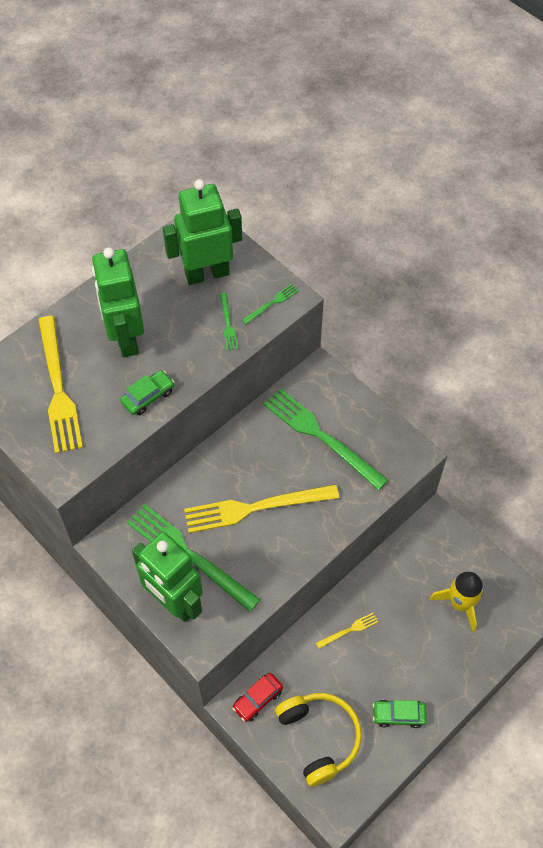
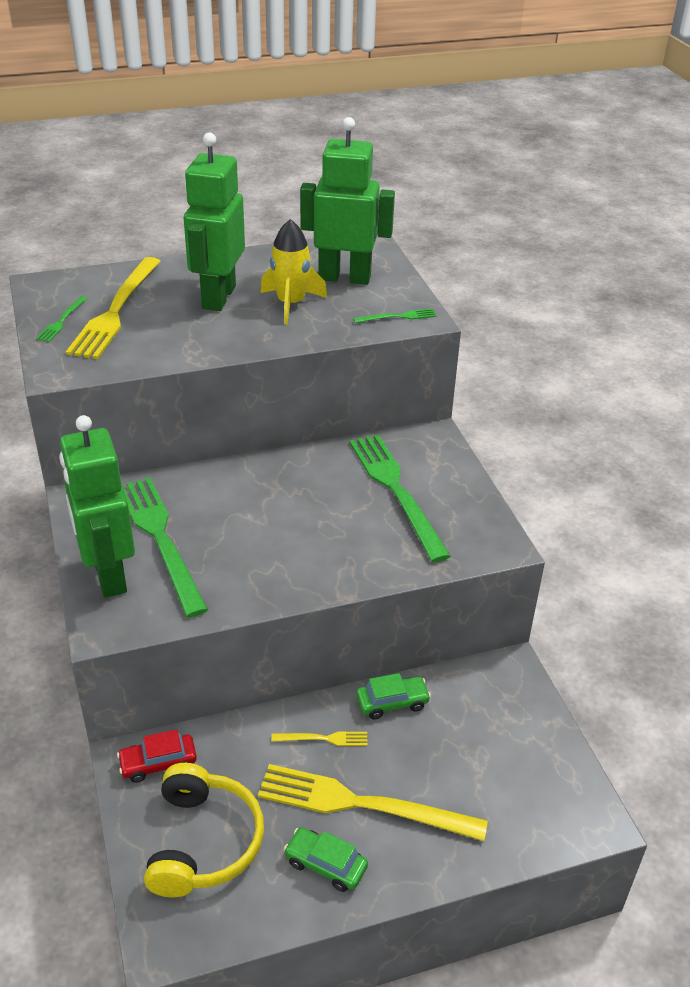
camera: 25 degrees right, 20 degrees down
green car [120,371,174,415] -> green car moved to [356,673,431,719]
yellow fork [184,484,339,533] -> yellow fork moved to [258,764,488,841]
green fork [220,293,238,350] -> green fork moved to [36,296,88,342]
yellow rocket [430,572,484,632] -> yellow rocket moved to [260,219,327,325]

